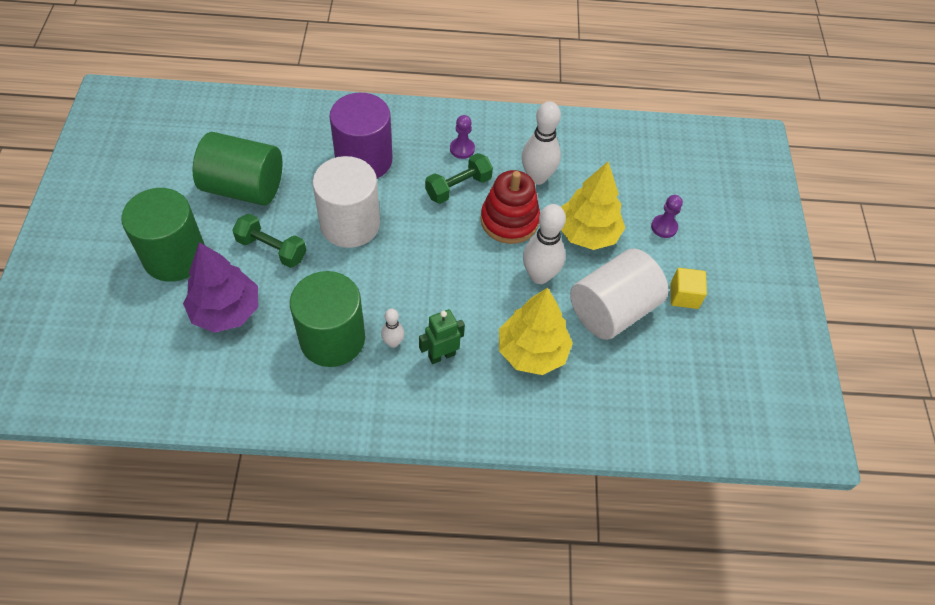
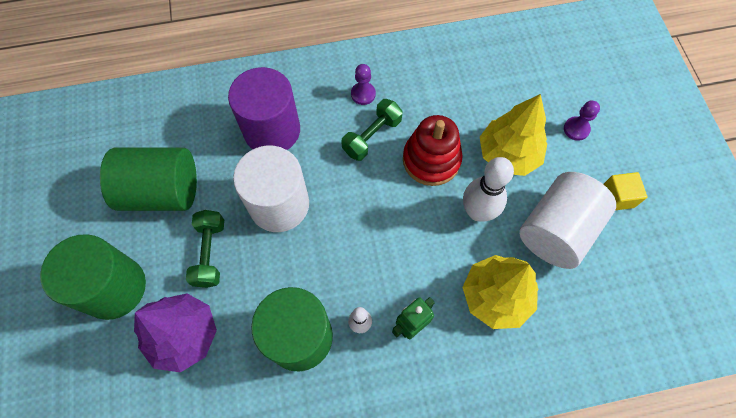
camera: 10 degrees left, 10 degrees up
green dumbbell [232,214,307,268] -> green dumbbell turned 75 degrees clockwise [186,210,224,288]
white bowling pin [522,101,561,185] -> none

